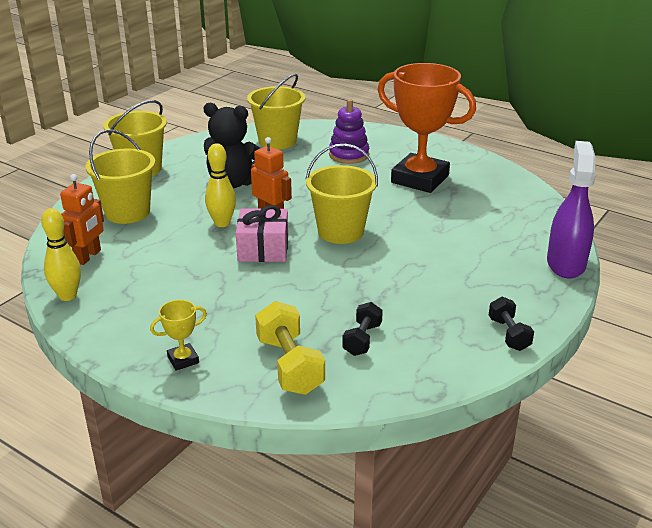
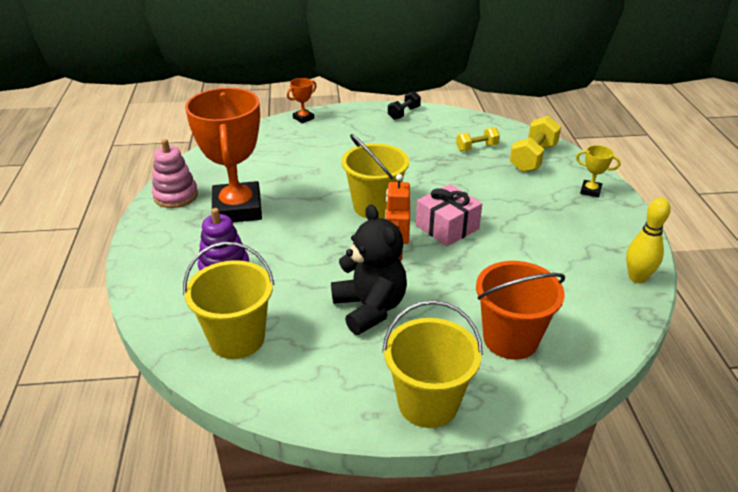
camera: 130 degrees left, 5 degrees up
orange robot [60,174,104,265] -> none
yellow bucket [85,129,155,224] -> orange bucket [476,261,565,360]
yellow bowling pin [205,143,236,227] -> none
black dumbbell [342,302,383,356] -> yellow dumbbell [456,127,500,151]
purple spray bottle [547,141,596,278] -> orange trophy [287,78,317,123]
none -> pink stacking toy [152,139,198,208]

